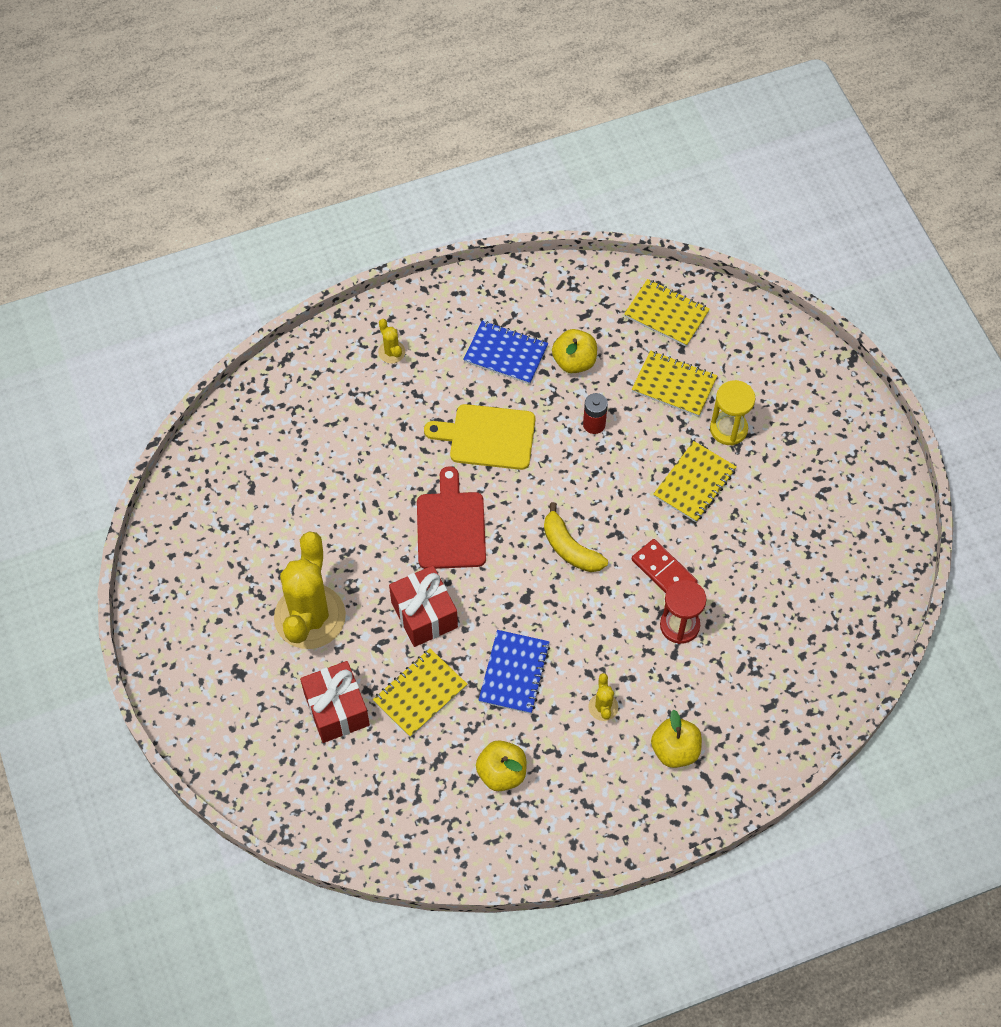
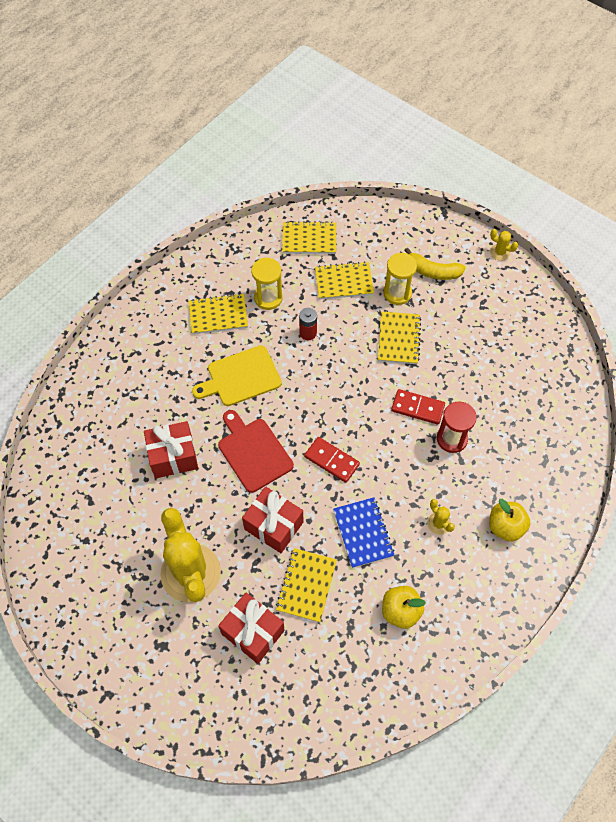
camera: 30 degrees left, 0 degrees up
yellow cactus [378,319,405,364] -> yellow cactus moved to [490,229,518,261]
blue notebook [463,321,548,384] -> yellow notebook [189,293,248,334]
yellow banana [544,502,608,572] -> yellow banana moved to [404,248,466,280]
yellow apple [552,329,597,373] -> yellow hourglass [251,258,283,310]
none -> red gift [144,421,198,478]
none -> red domino [304,437,360,483]

